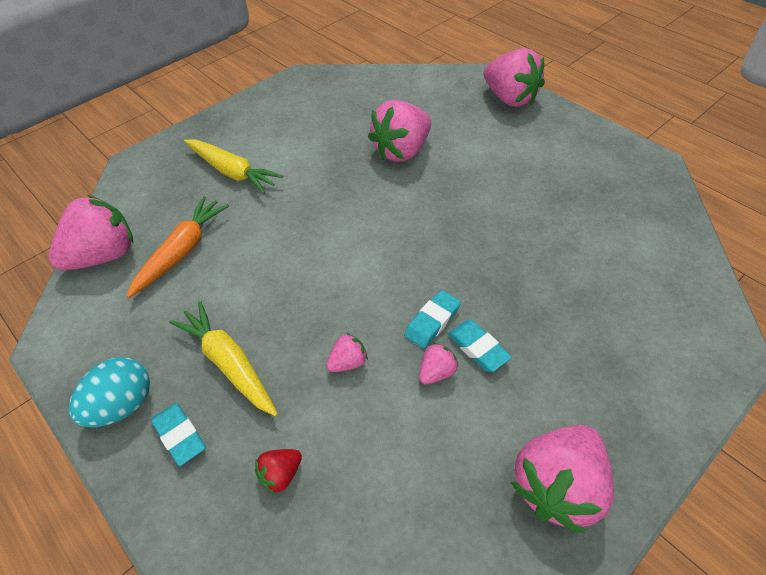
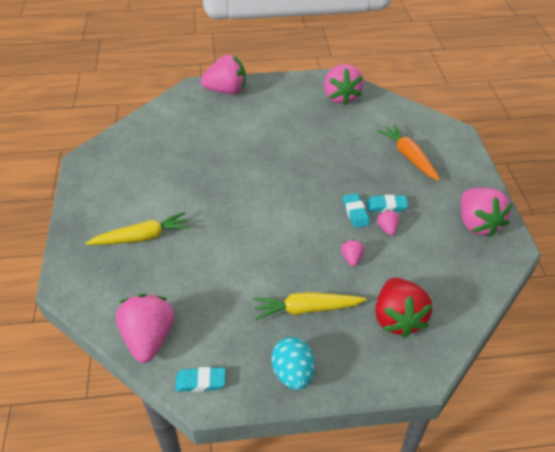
camera: 55 degrees left, 5 degrees down
orange carrot [126,196,229,298] -> orange carrot moved to [378,124,440,181]
turquoise eraser [151,403,206,466] -> turquoise eraser moved to [175,367,225,392]
red strawberry [255,449,302,494] -> red strawberry [375,278,432,338], size x2.19
pink strawberry [368,100,431,162] -> pink strawberry moved to [324,64,364,105]

